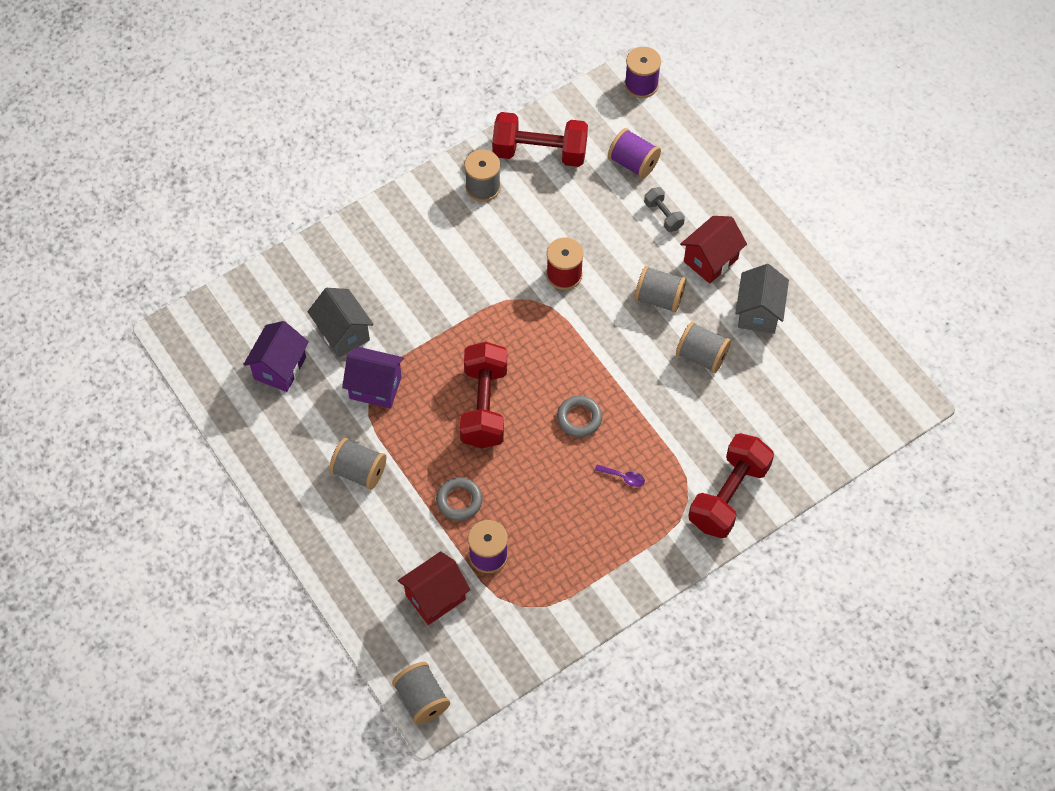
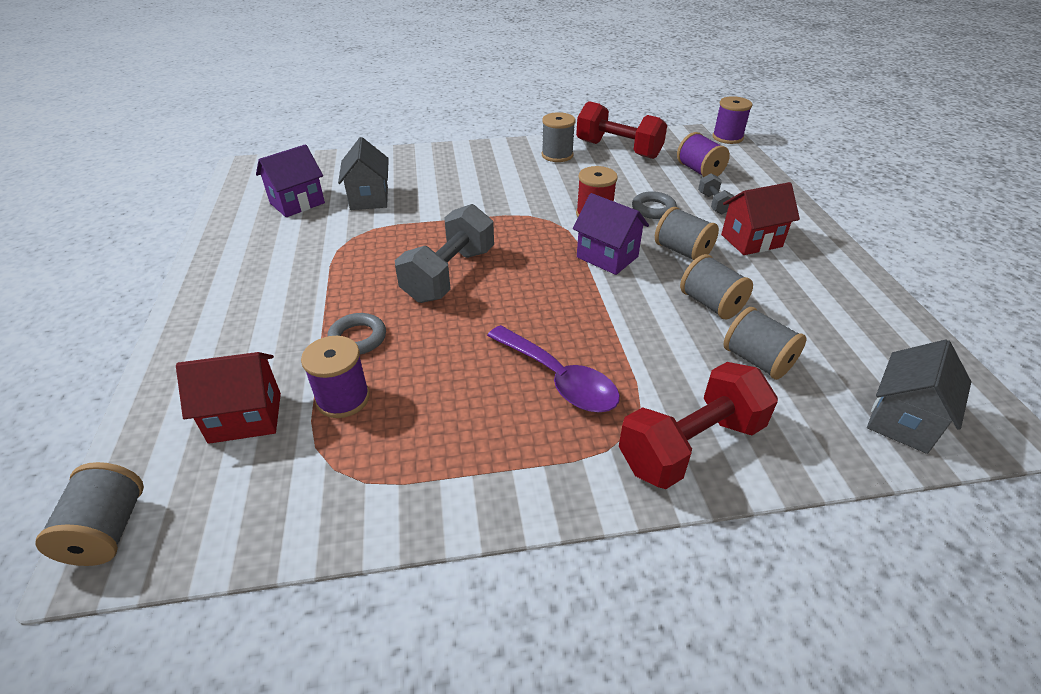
camera: 25 degrees right, 20 degrees down
grey spool [329,438,386,490] -> grey spool moved to [723,307,806,380]
purple house [342,347,404,408] -> purple house moved to [573,193,649,275]
red dumbbell [460,342,507,448] -> grey dumbbell [395,204,494,303]
grey ring [557,396,602,437] -> grey ring moved to [632,191,677,219]
purple spoon [595,464,645,487] -> purple spoon [487,325,620,412], size x2.39
grey house [736,264,789,333] -> grey house moved to [867,340,971,454]

